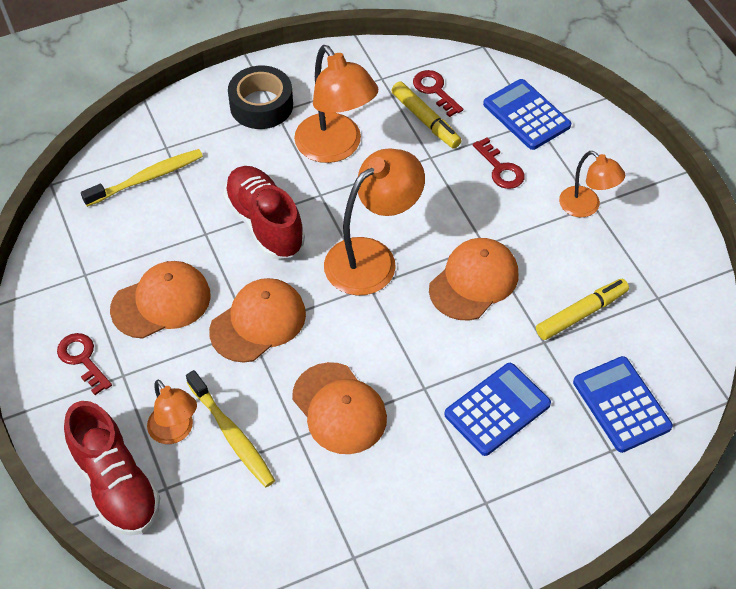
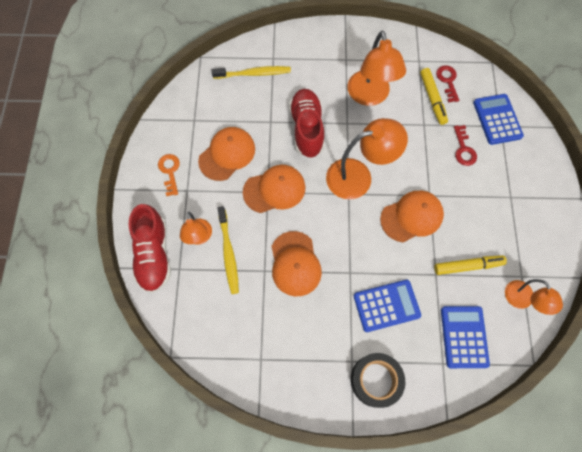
camera: 25 degrees right, 15 degrees up
red key [57,333,112,395] -> orange key [158,154,180,196]
orange cap [110,261,211,339] -> orange cap turned 45 degrees counterclockwise [198,127,255,181]
black tape [228,66,293,129] -> black tape moved to [351,353,405,408]
orange lamp [559,151,626,217] -> orange lamp moved to [505,279,563,315]

